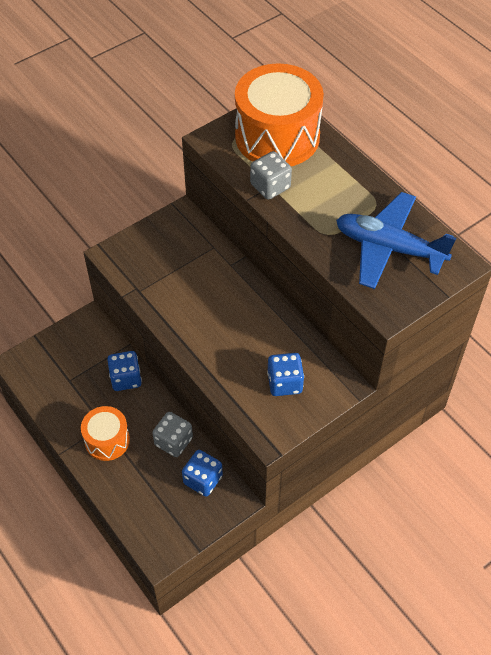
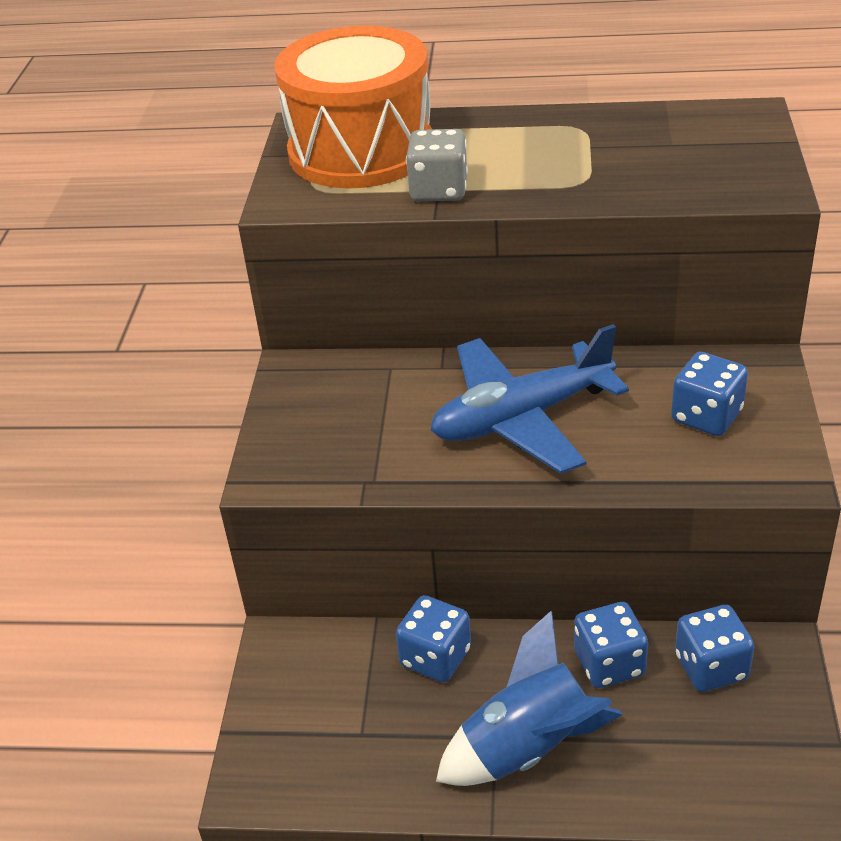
camera: 45 degrees left, 15 degrees down
orange drum [81,406,130,461] -> blue rocket [436,611,623,786]
grey dice [152,412,193,457] -> blue dice [574,602,648,688]
blue plane [336,192,456,289] -> blue plane moved to [431,324,629,474]

